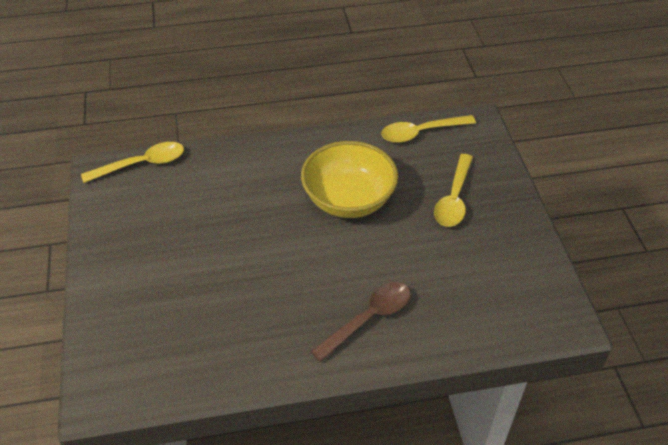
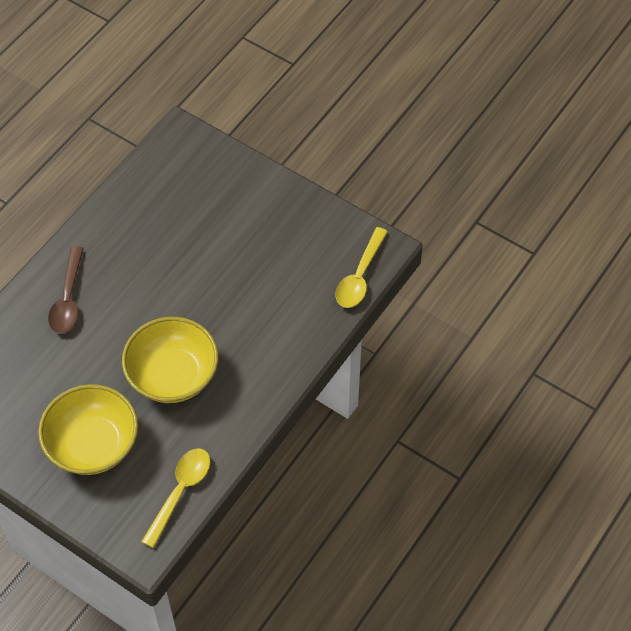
camera: 135 degrees right, 10 degrees up
yellow spoon [434,154,473,227] -> yellow bowl [38,384,138,475]

